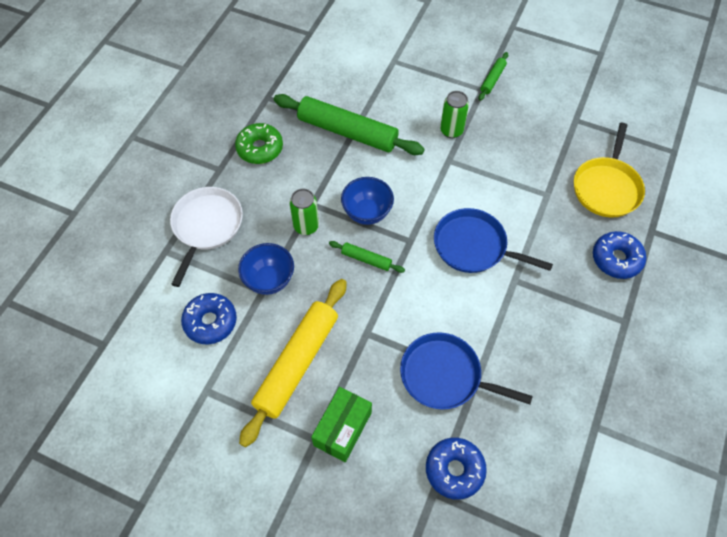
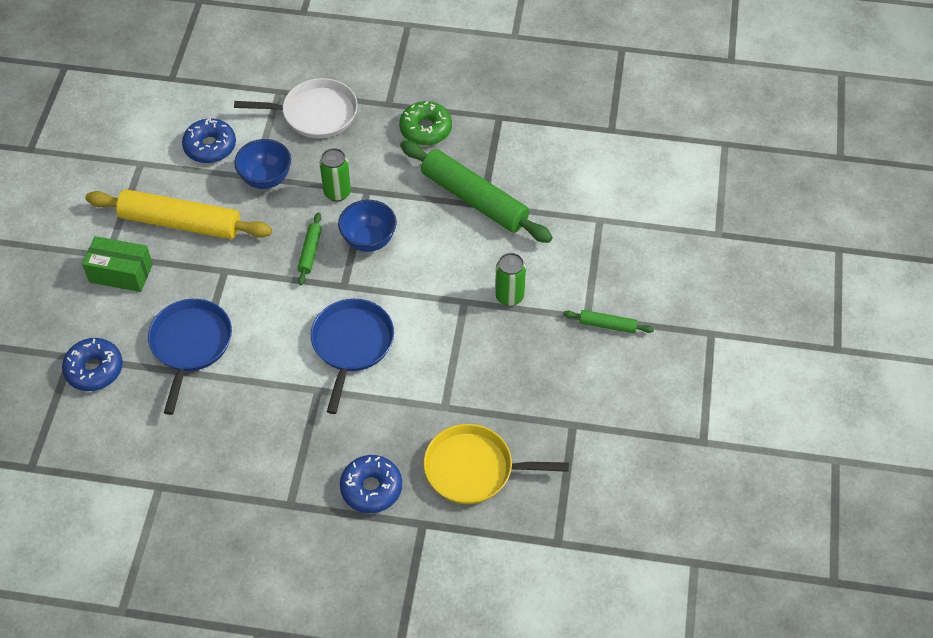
camera: 75 degrees right, 5 degrees down
green rolling pin [274,94,425,155] -> green rolling pin turned 60 degrees counterclockwise [400,140,553,243]

